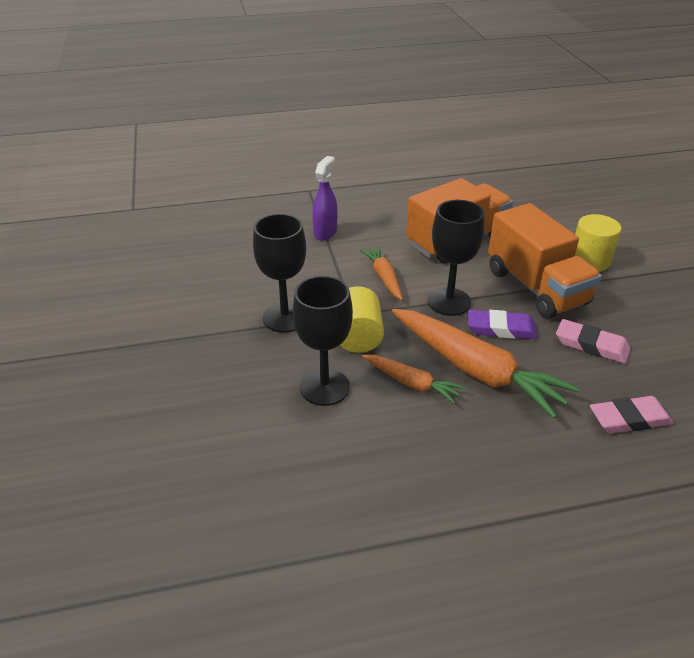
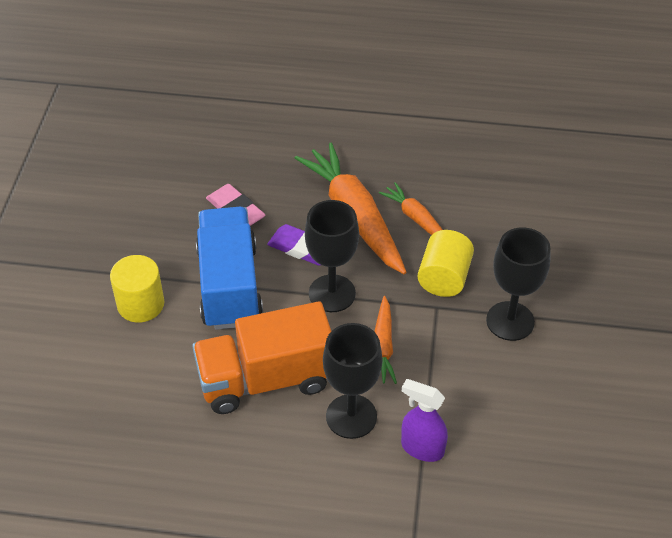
camera: 160 degrees left, 10 degrees up
black goblet [293,276,353,406] -> black goblet moved to [323,323,382,439]
purple spray bottle [312,156,337,240] -> purple spray bottle turned 75 degrees clockwise [401,379,448,462]
orange truck [488,203,602,318] -> blue truck [196,207,263,330]
pink eraser [590,396,673,434] -> none

